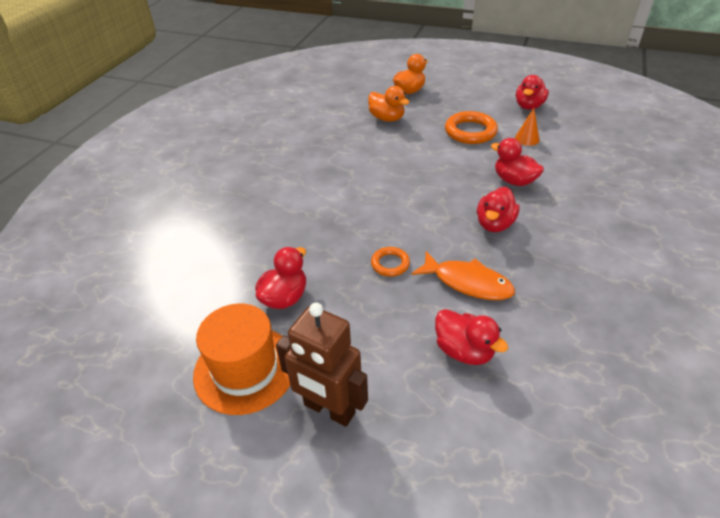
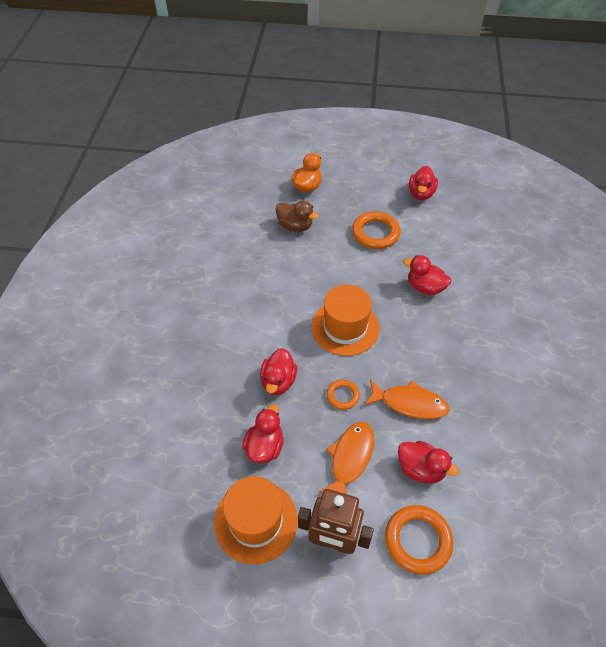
camera: 15 degrees left, 10 degrees up
orange duck [368,86,409,122] -> brown duck [275,201,319,232]
red duck [477,187,520,232] -> red duck moved to [260,348,297,395]
orange cone [515,108,540,146] -> none
none -> orange hat [311,285,380,356]
none -> orange fish [319,422,374,494]
none -> orange ring [385,505,453,575]

